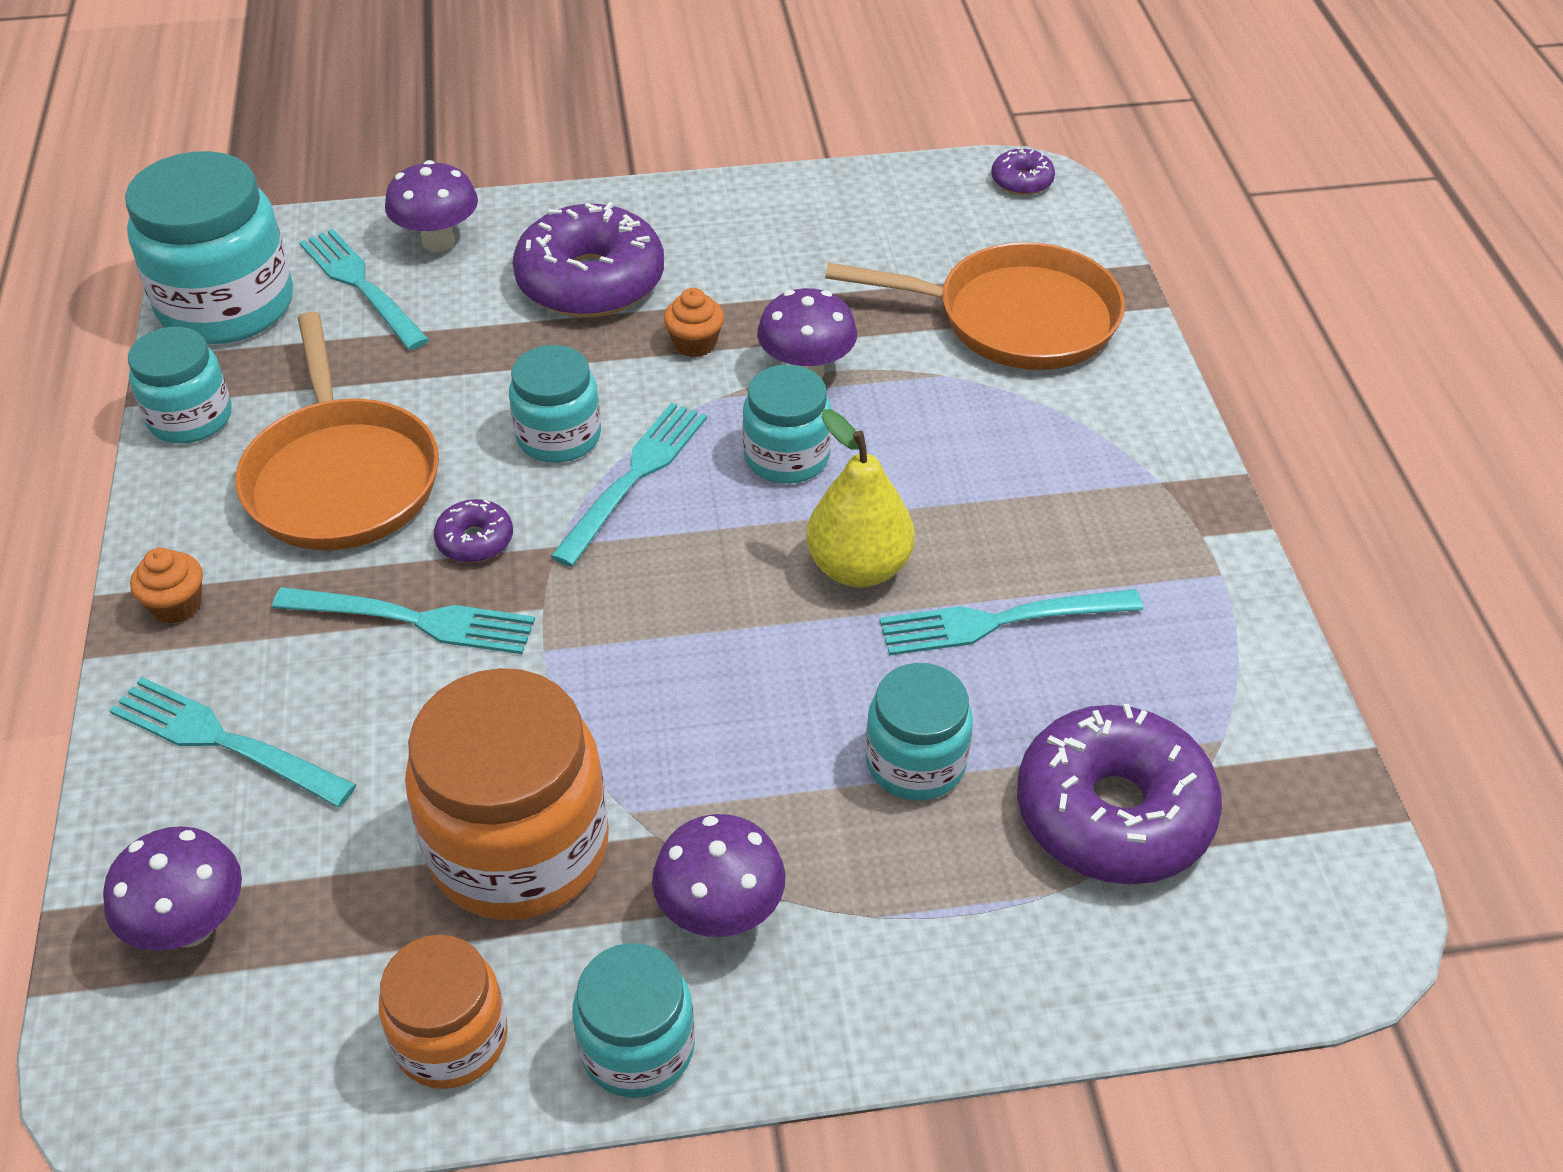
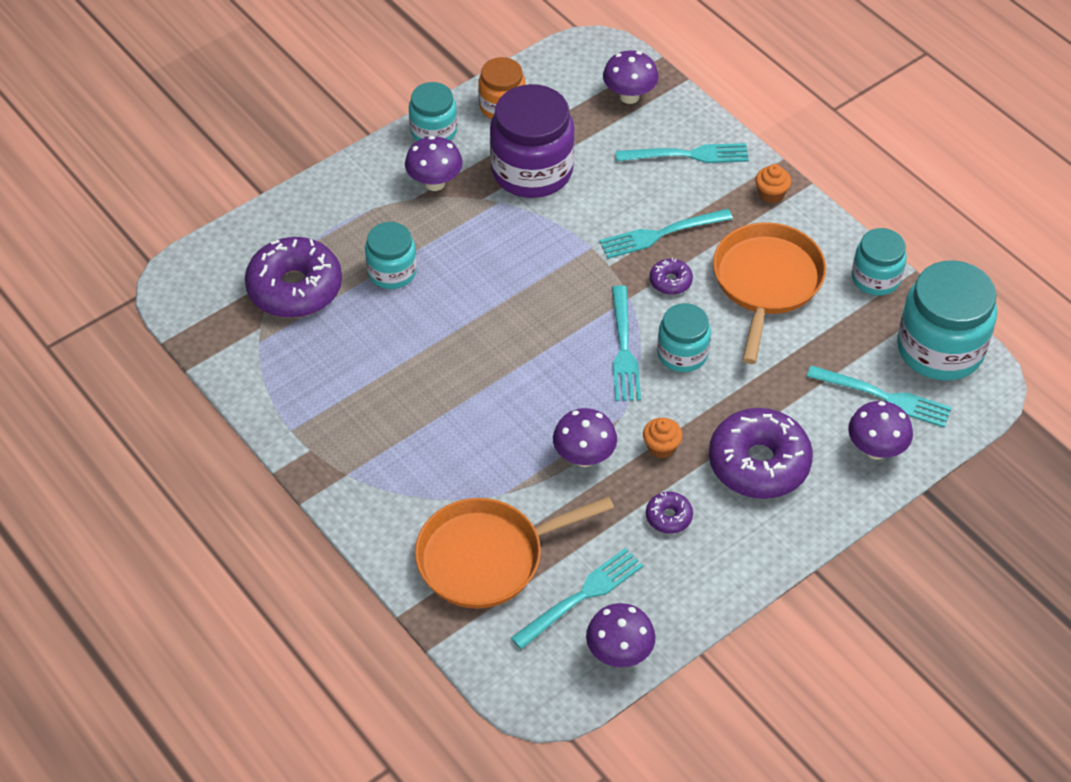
camera: 150 degrees right, 5 degrees up
orange pan [236,311,439,550] -> orange pan turned 60 degrees clockwise [713,222,826,364]
orange jar [405,668,609,920] -> purple jar [490,84,575,198]
turquoise jar [742,364,832,484] -> none
yellow pear [806,409,915,588] -> none
turquoise fork [879,589,1143,656] -> turquoise fork moved to [511,548,643,649]
purple donut [991,148,1055,195] -> purple donut moved to [646,492,693,534]
none -> purple mushroom [586,603,656,667]

